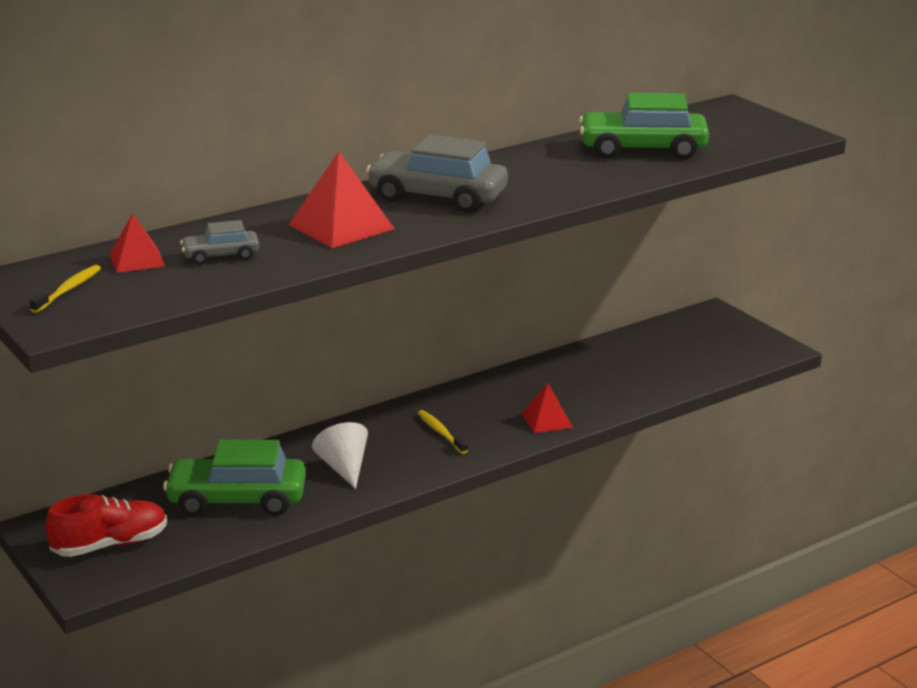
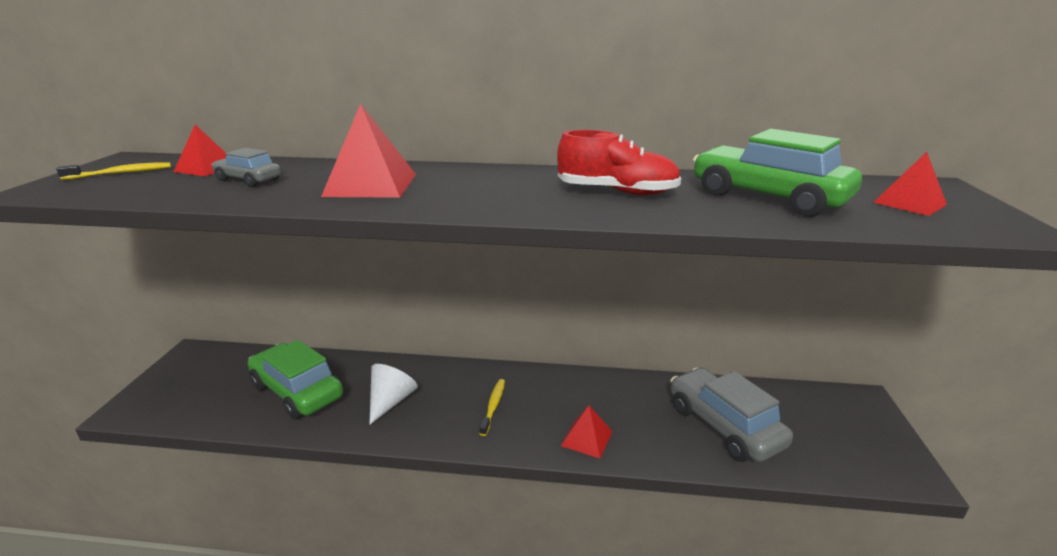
camera: 40 degrees right, 0 degrees up
red shoe [46,494,167,557] -> red shoe moved to [557,130,681,195]
grey car [366,135,508,213] -> grey car moved to [670,368,793,462]
none -> red pyramid [873,152,947,216]

